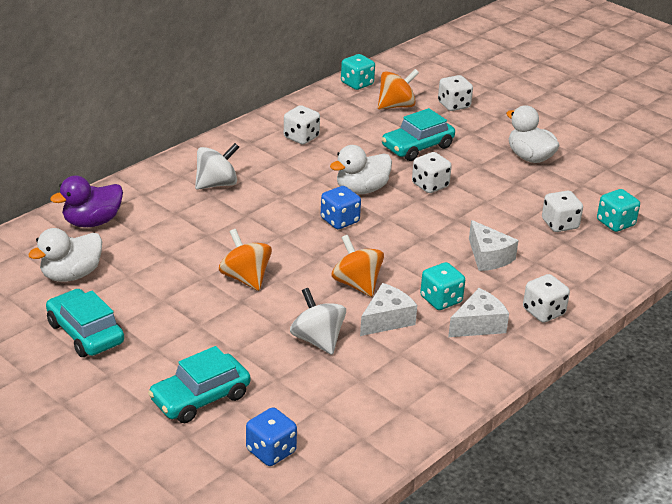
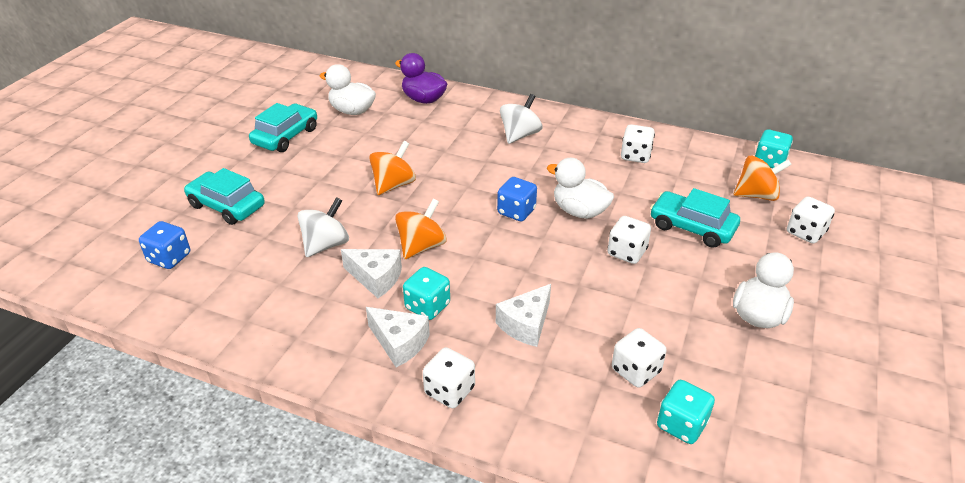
camera: 70 degrees right, 5 degrees up
white spinning top [195,143,239,190] -> white spinning top turned 90 degrees counterclockwise [500,94,542,144]
orange spinning top [378,69,419,109] -> orange spinning top turned 45 degrees counterclockwise [734,155,792,201]

